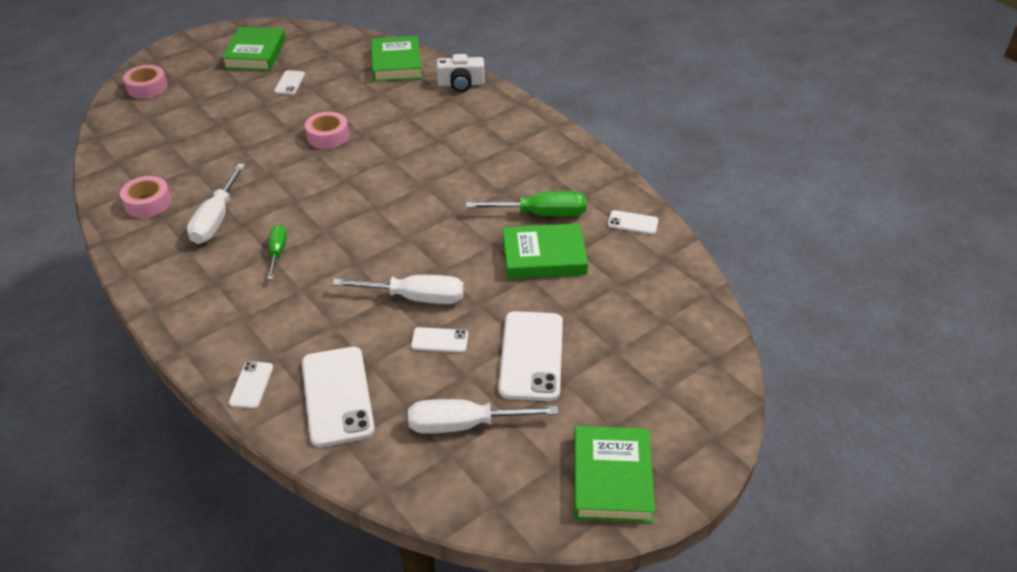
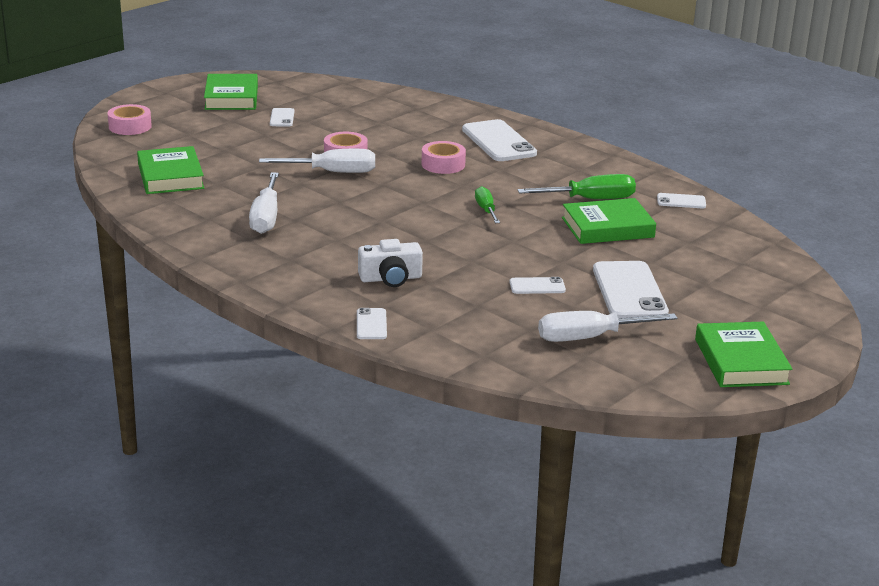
camera: 10 degrees left, 15 degrees down
pink tape [120,176,171,218] -> pink tape moved to [421,141,466,174]
green screwdriver [268,225,287,280] -> green screwdriver moved to [475,186,500,223]
white phone [302,347,375,447] -> white phone moved to [462,119,537,161]
white screwdriver [332,275,464,304] -> white screwdriver moved to [259,149,375,173]
green book [371,36,422,82] -> green book moved to [137,146,204,194]
white camera [436,54,485,92] -> white camera moved to [358,239,423,287]

